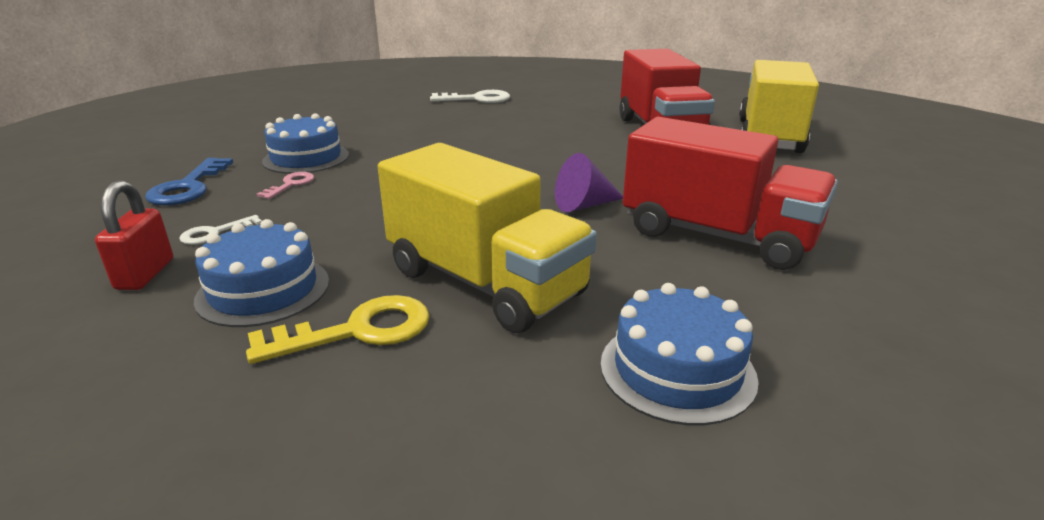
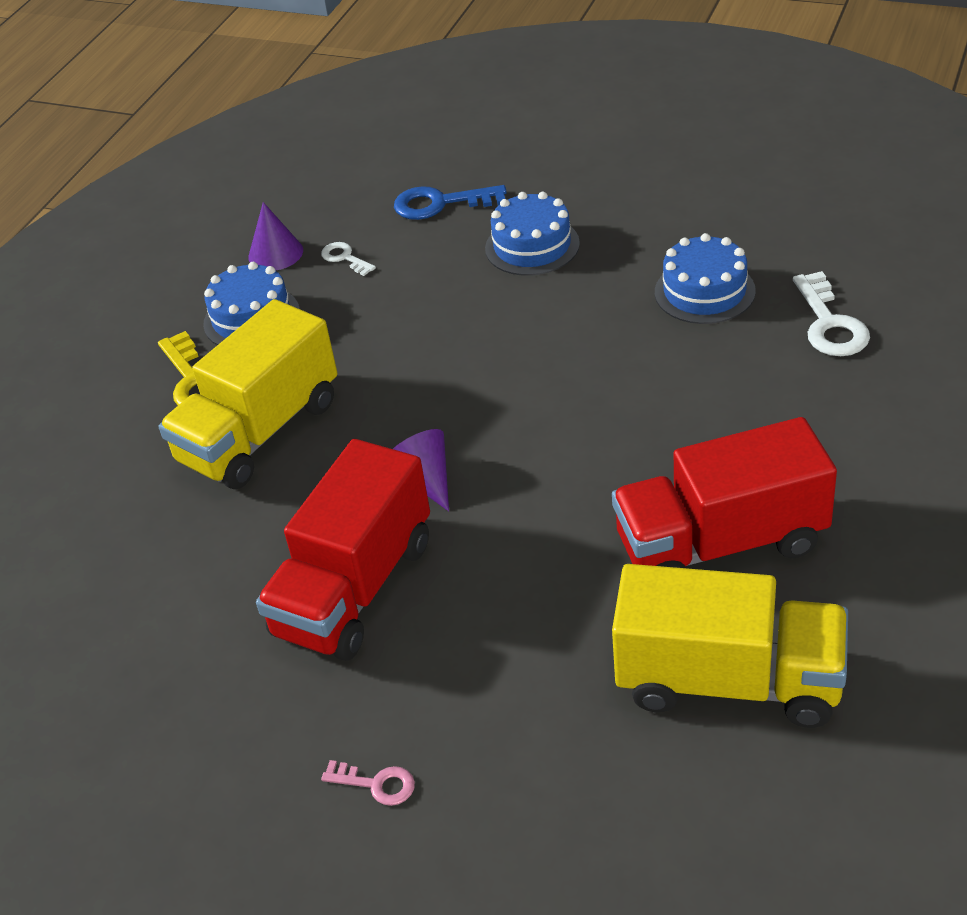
camera: 90 degrees right, 15 degrees up
red padlock [95,180,173,290] -> purple cone [248,202,303,270]
pink key [256,172,314,199] -> pink key moved to [321,760,415,806]
blue cake [600,283,759,425] -> blue cake moved to [655,233,756,324]

